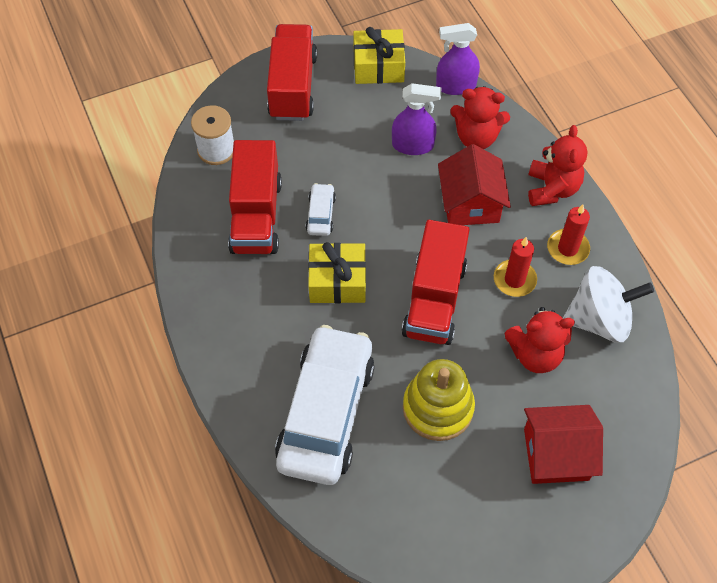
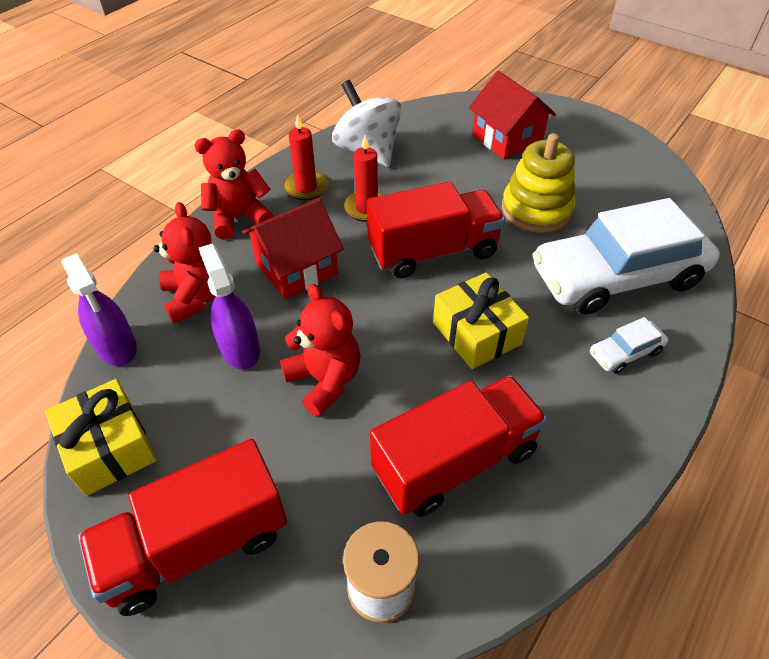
camera: 120 degrees left, 10 degrees down
white car [306,183,336,236] -> white car moved to [590,317,668,374]
red teddy bear [504,307,575,373] -> red teddy bear moved to [280,284,361,417]

